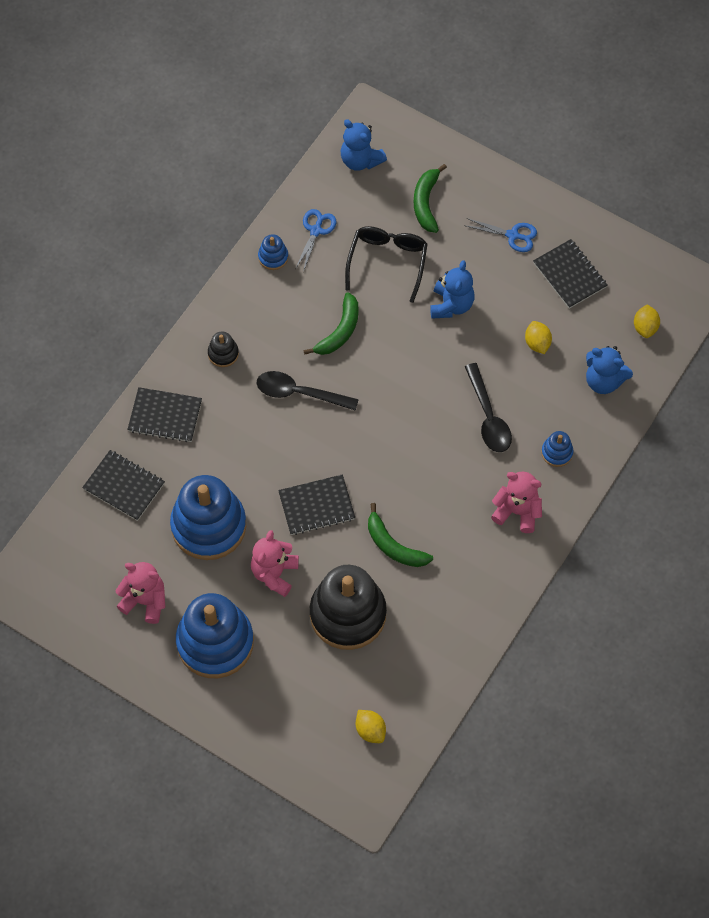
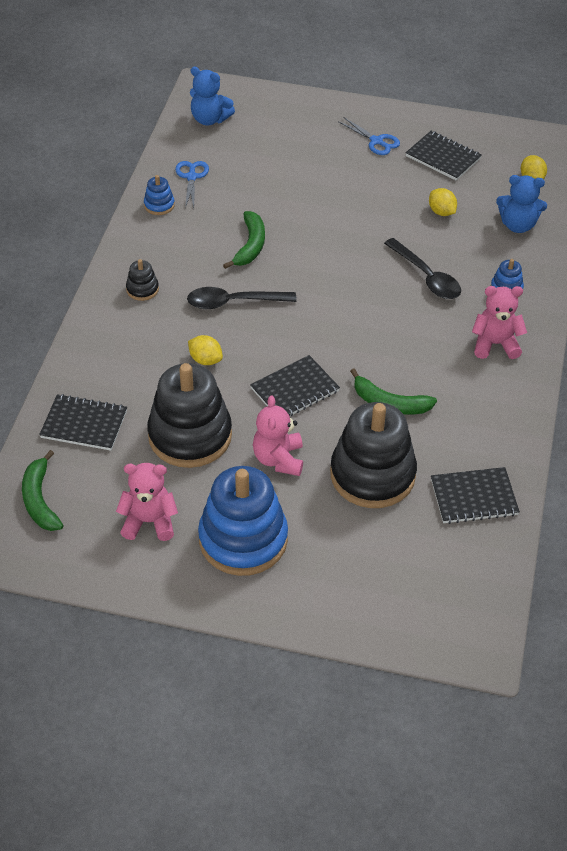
camera: 20 degrees left, 15 degrees down
black notebook [127,387,202,442] -> black notebook moved to [431,467,520,524]
blue stacking toy [170,475,246,560] -> black stacking toy [147,363,232,468]
black glasses [345,226,427,303] -> none
yellow lemon [356,710,386,743] -> yellow lemon moved to [188,335,223,365]
green banana [414,164,447,233] -> green banana moved to [22,450,63,531]
blue teddy bear [430,260,475,319] -> none
blue scissors [464,218,537,252] -> blue scissors turned 45 degrees clockwise [338,117,400,155]

